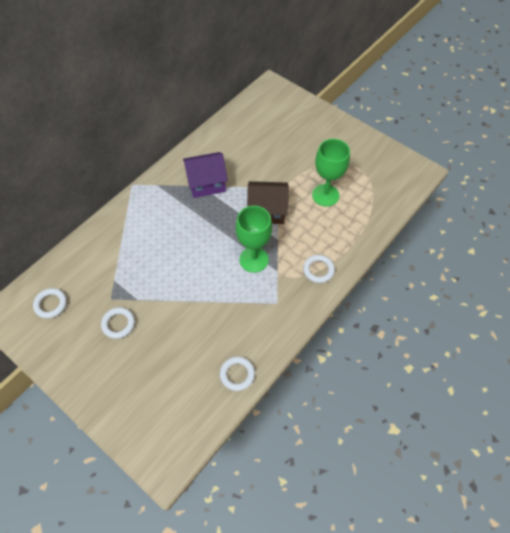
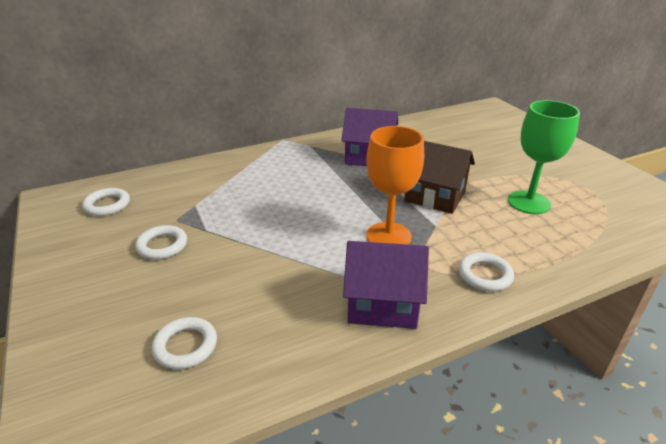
camera: 25 degrees right, 25 degrees down
white ring [220,356,255,391] -> white ring moved to [152,317,217,370]
green goblet [236,206,272,273] -> orange goblet [366,126,424,245]
none -> purple house [343,241,429,329]

